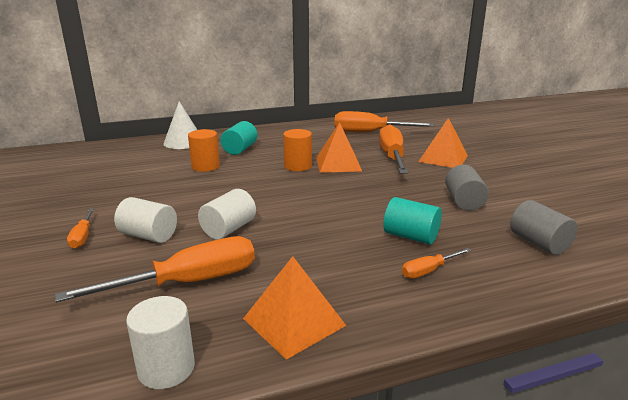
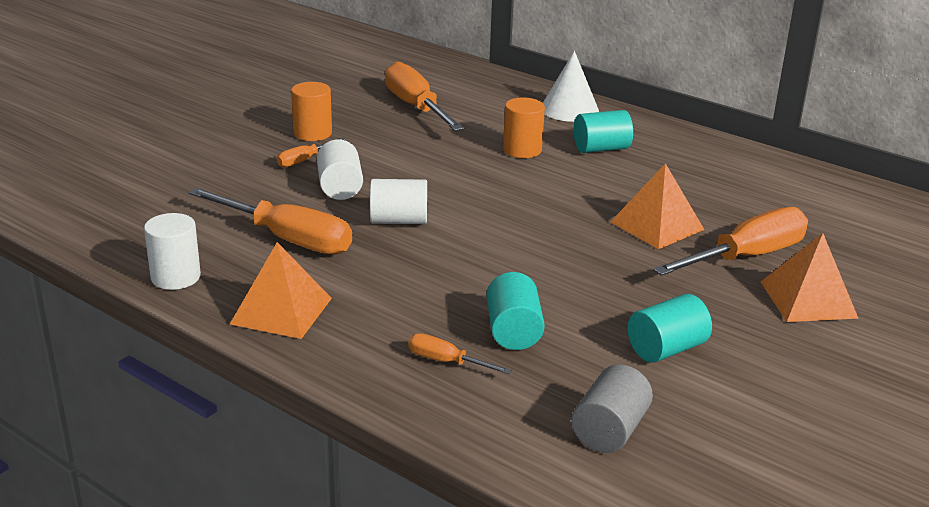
camera: 55 degrees right, 5 degrees up
orange cylinder [283,129,312,171] -> orange cylinder moved to [291,82,332,141]
orange screwdriver [334,111,435,132] -> orange screwdriver moved to [385,61,464,131]
grey cylinder [445,165,489,211] -> turquoise cylinder [628,294,712,363]

